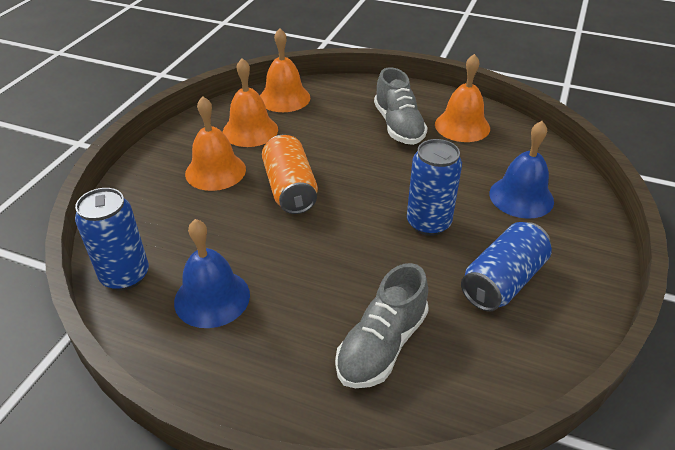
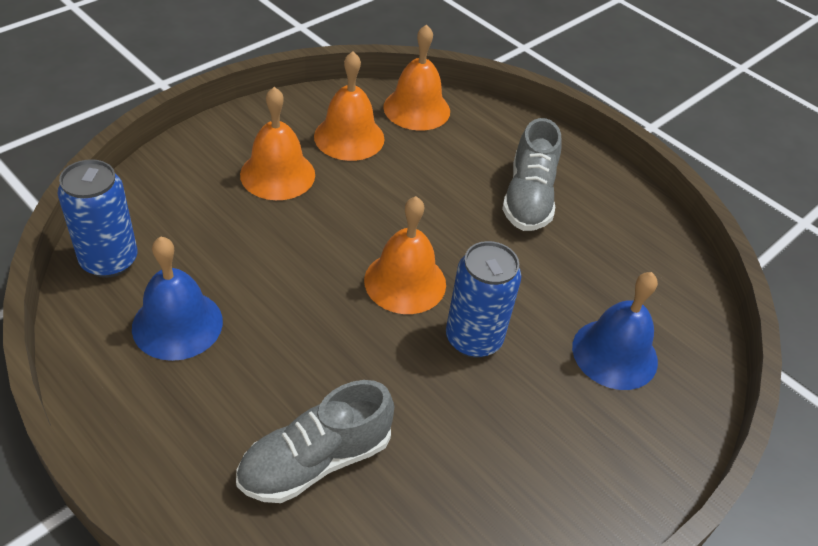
camera: 20 degrees right, 5 degrees up
orange can [262,135,318,214] -> none
orange bell [435,54,490,142] -> orange bell moved to [364,196,446,314]
blue can [461,222,552,311] -> none

